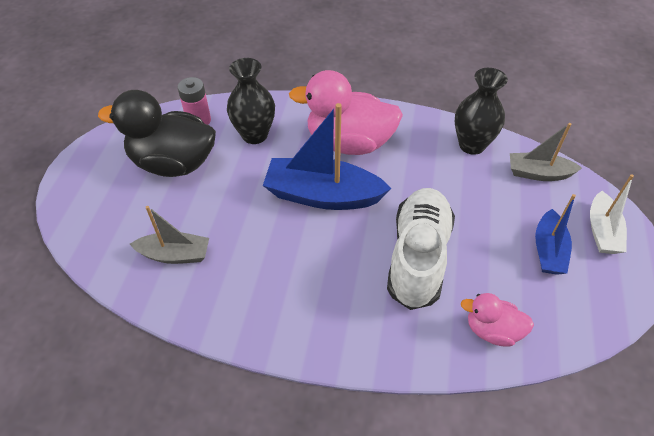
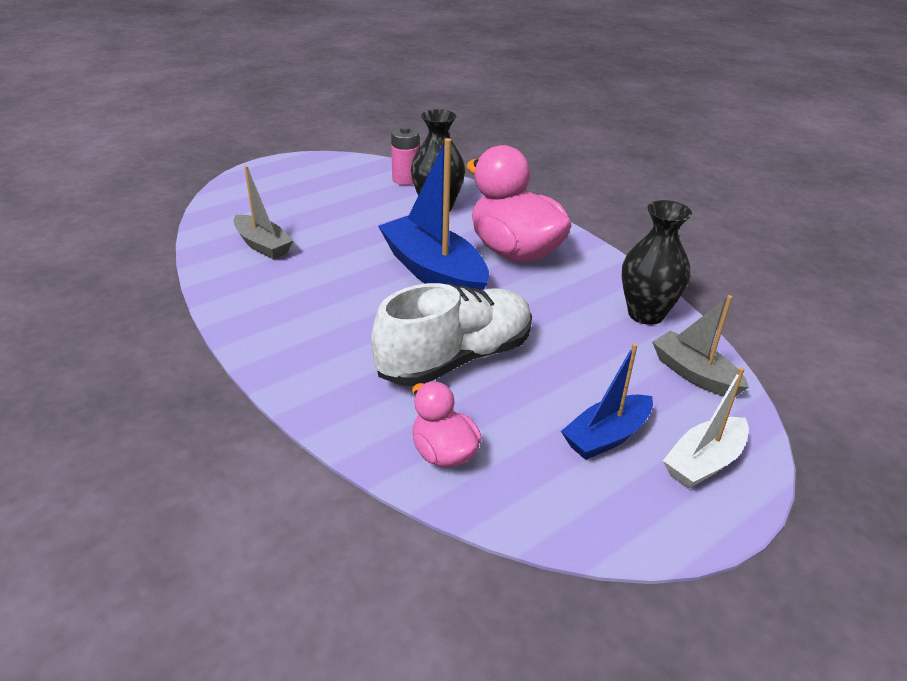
camera: 40 degrees right, 15 degrees down
black duck [98,90,216,177] -> none

